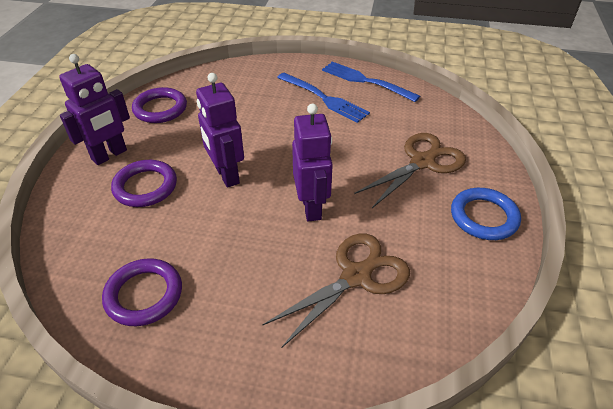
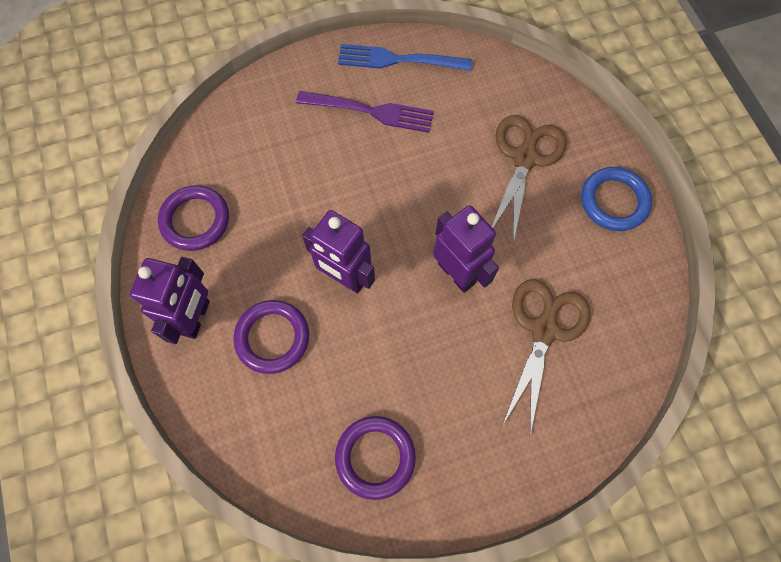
camera: 30 degrees left, 25 degrees up
blue fork [277,73,370,123] -> purple fork [296,91,434,133]

